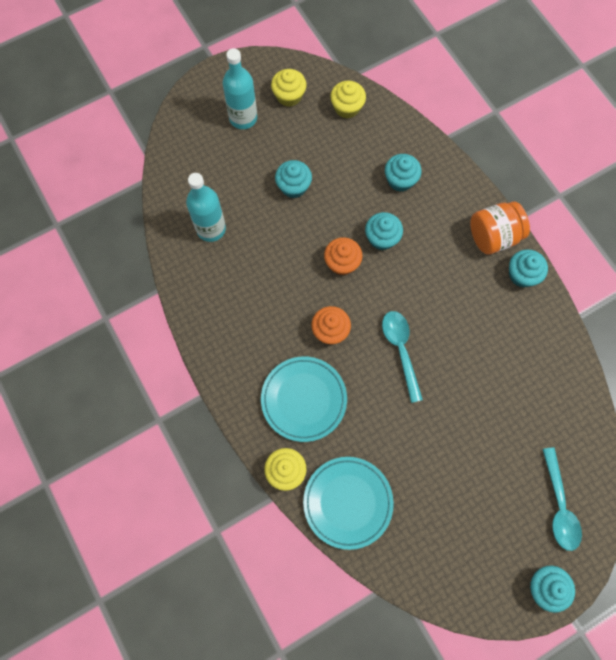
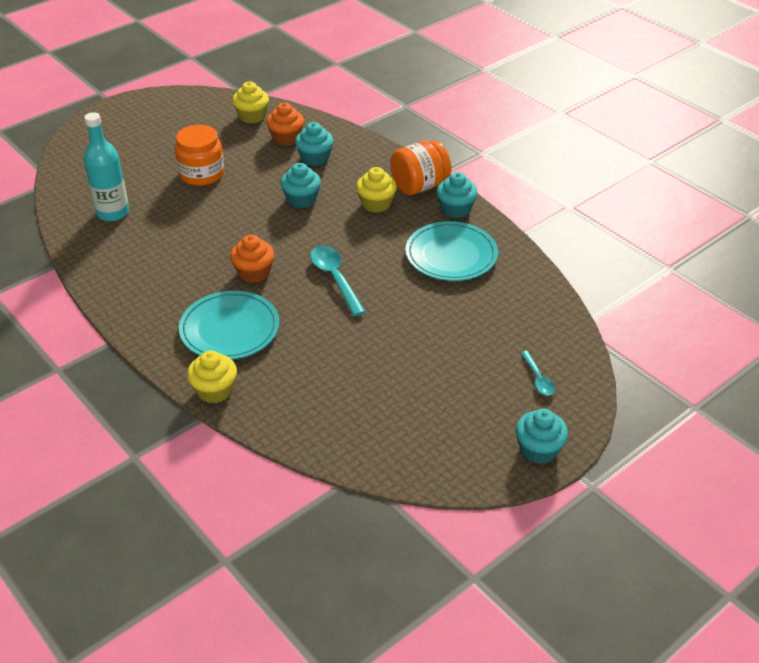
camera: 10 degrees left, 30 degrees down
turquoise bottle [223,48,257,129] -> none
yellow cupcake [271,69,306,107] -> yellow cupcake moved to [356,167,397,213]
turquoise cupcake [275,160,312,198] -> orange jar [175,125,224,186]
turquoise plate [303,457,394,550] -> turquoise plate moved to [405,221,498,281]
orange cupcake [324,237,363,275] -> orange cupcake moved to [266,103,304,146]
turquoise spoon [542,447,582,551] -> turquoise spoon [521,351,555,395], size x0.57

